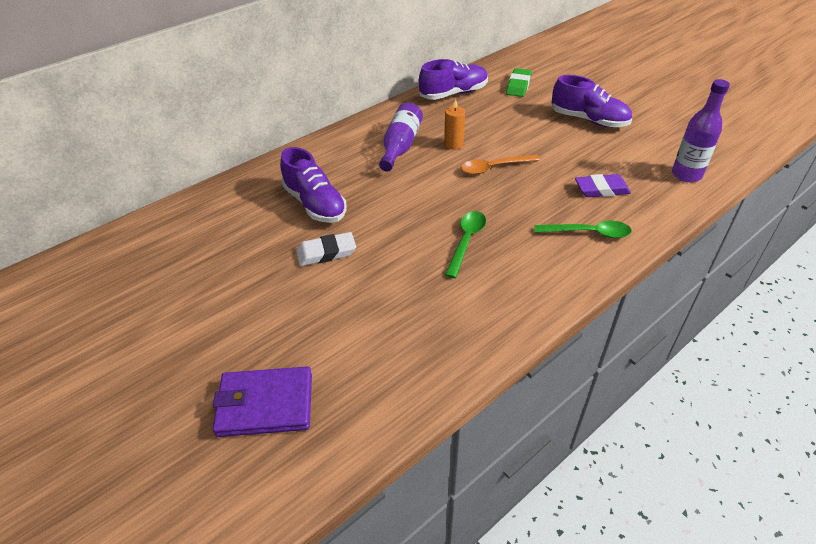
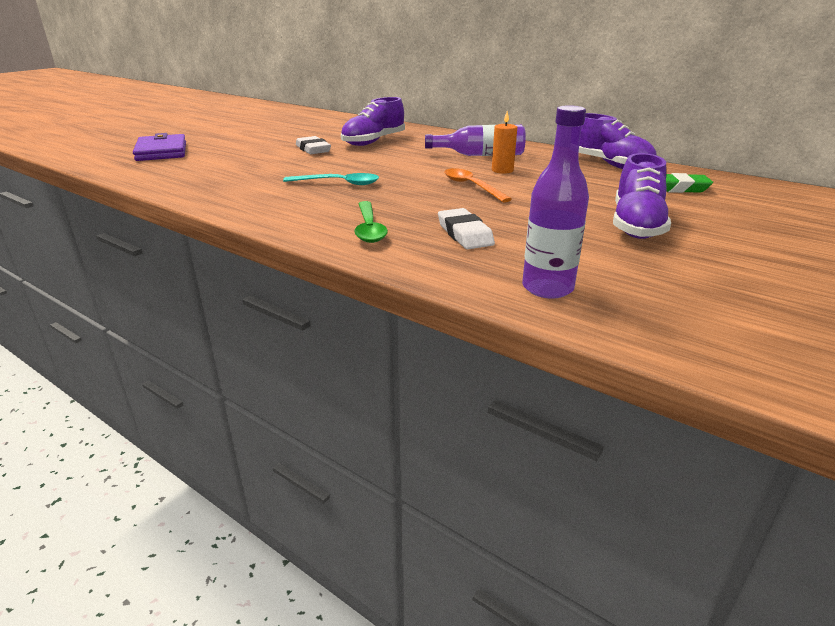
camera: 75 degrees right, 15 degrees down
green spoon [445,211,486,278] -> turquoise spoon [283,173,379,185]
purple eraser [575,174,631,197] -> white eraser [438,208,495,249]

